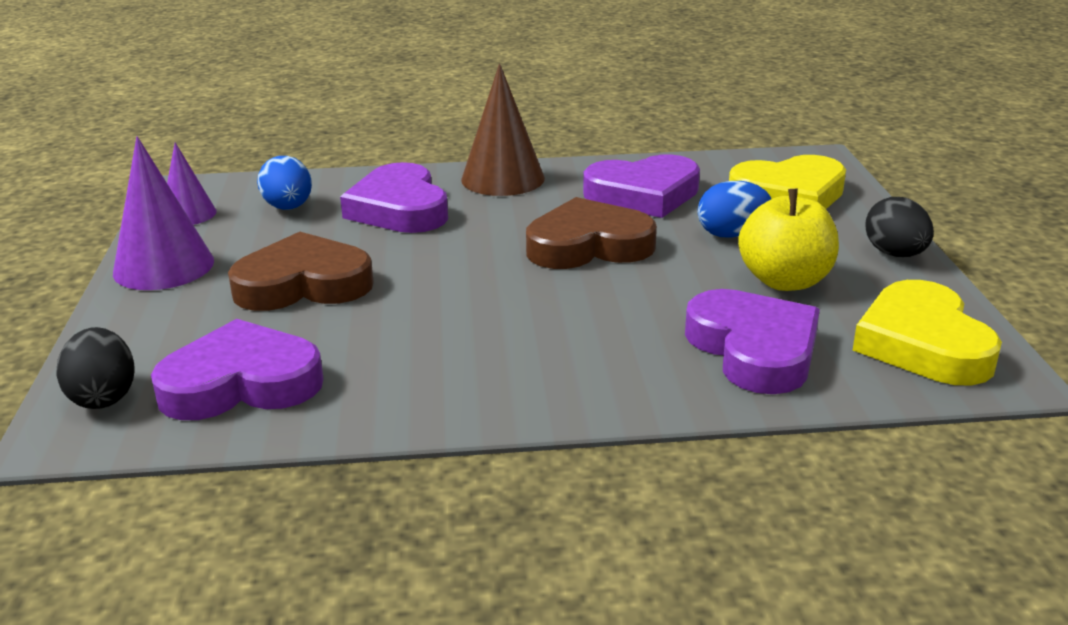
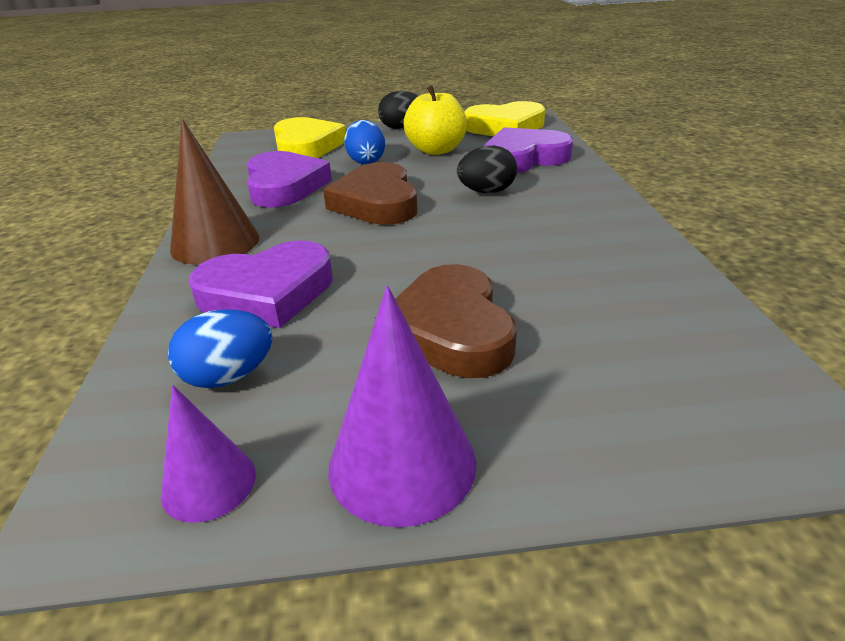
camera: 90 degrees left, 5 degrees up
black egg [56,327,135,409] -> black egg moved to [457,145,517,193]
purple heart [151,319,324,420] -> none

